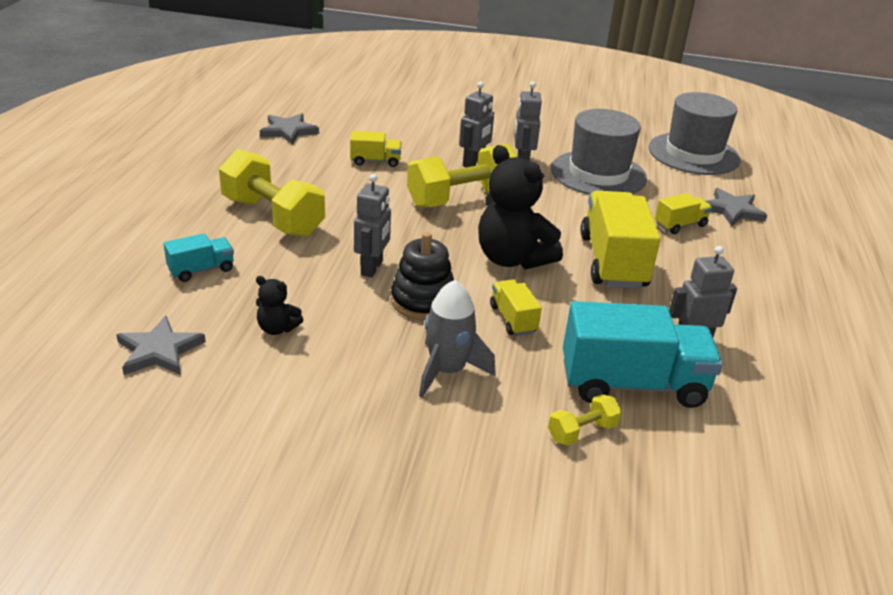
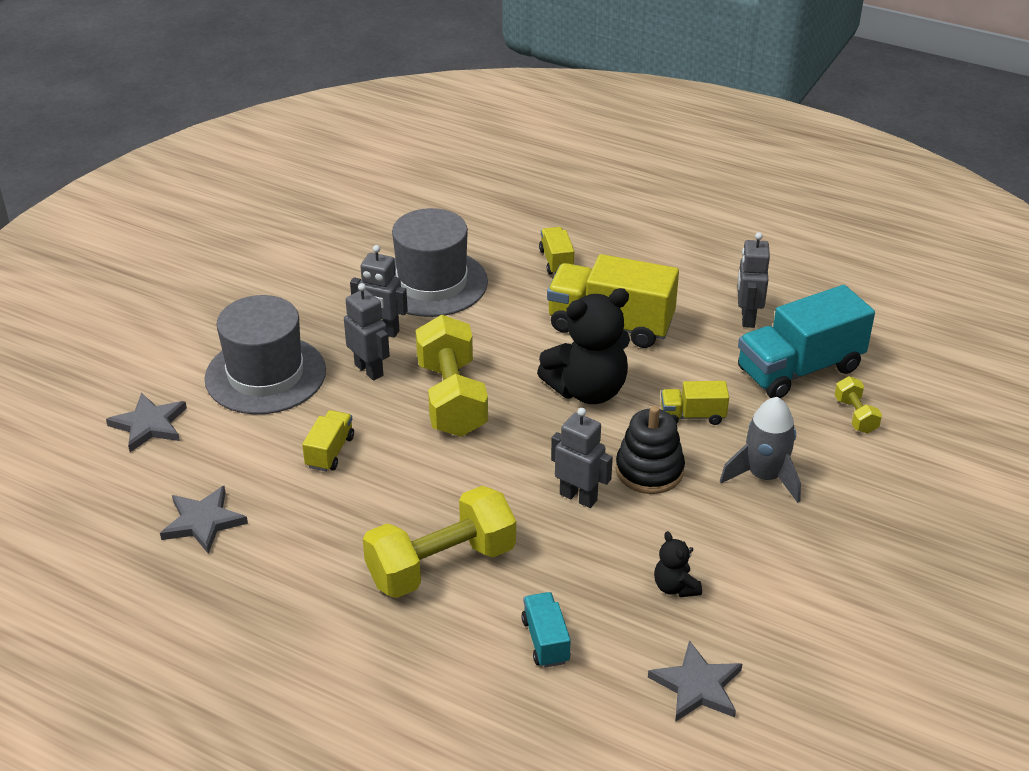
camera: 70 degrees left, 5 degrees up
black teddy bear [256,276,303,335] -> black teddy bear turned 120 degrees clockwise [654,531,702,597]
turquoise truck [563,301,723,408] -> turquoise truck turned 135 degrees counterclockwise [738,285,875,398]
grey hat [649,92,741,175] -> grey hat moved to [204,295,326,414]
grey star [706,188,767,226] -> grey star moved to [106,393,187,452]

